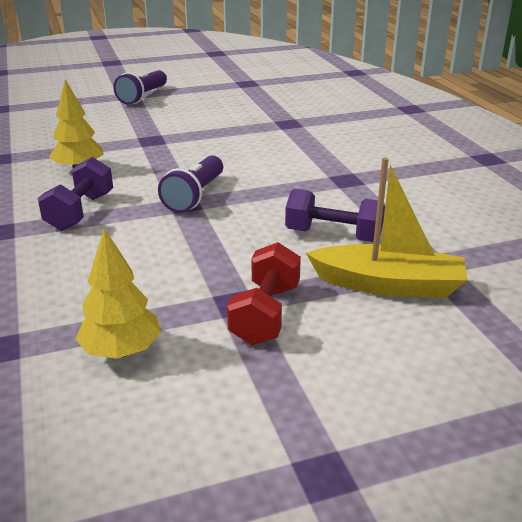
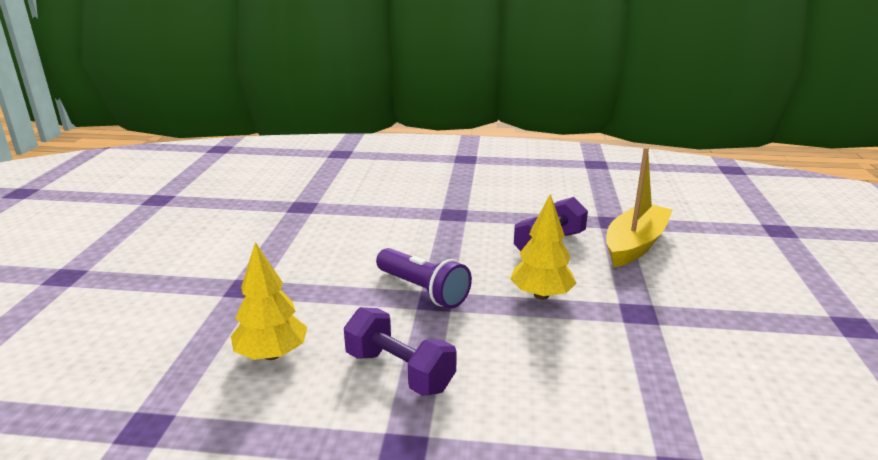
camera: 65 degrees left, 5 degrees down
yellow tree [75,228,161,359] -> yellow tree moved to [510,194,577,300]
purple flashlight [113,70,167,104] -> none
red dumbbell [227,242,301,345] -> none

